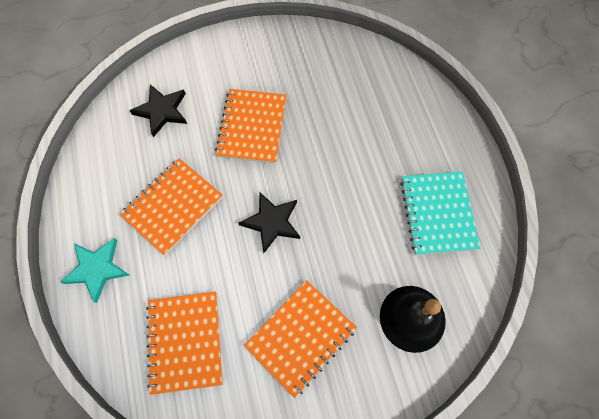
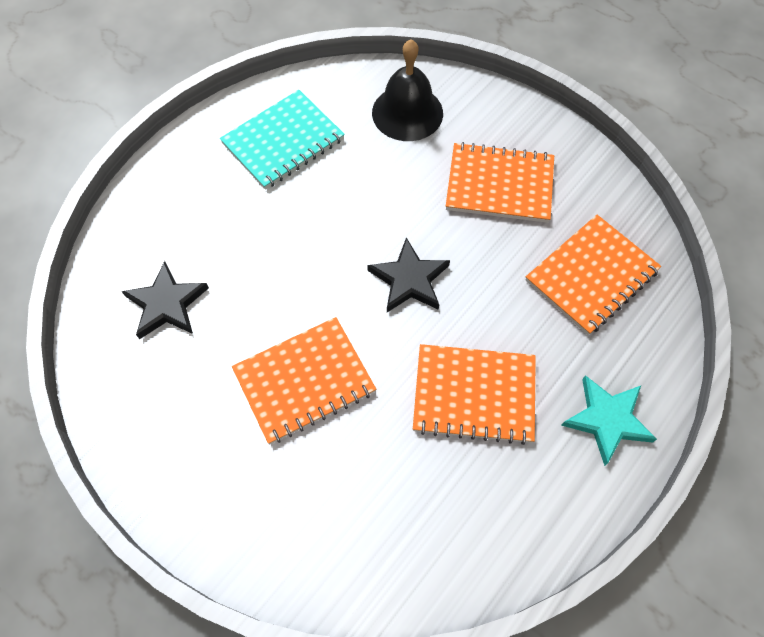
camera: 125 degrees left, 5 degrees down
black star [130,84,187,137] -> black star moved to [122,261,209,339]

